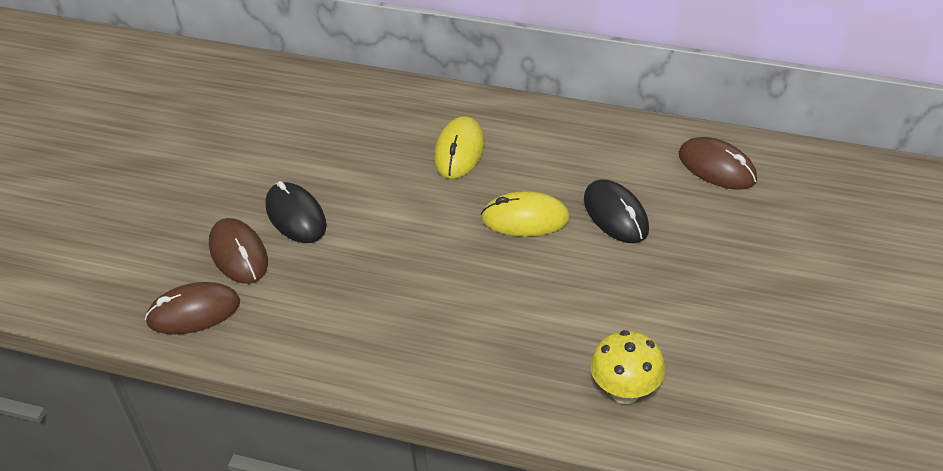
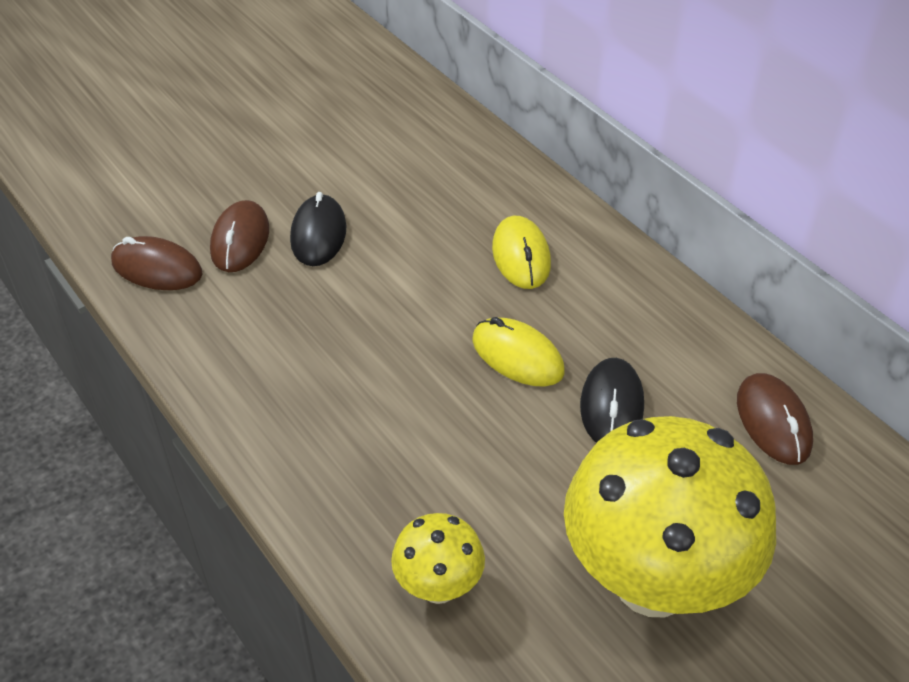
camera: 35 degrees right, 0 degrees up
yellow mouse [434,116,484,179] -> yellow mouse turned 60 degrees counterclockwise [492,216,551,289]
none -> yellow mushroom [564,416,776,617]

